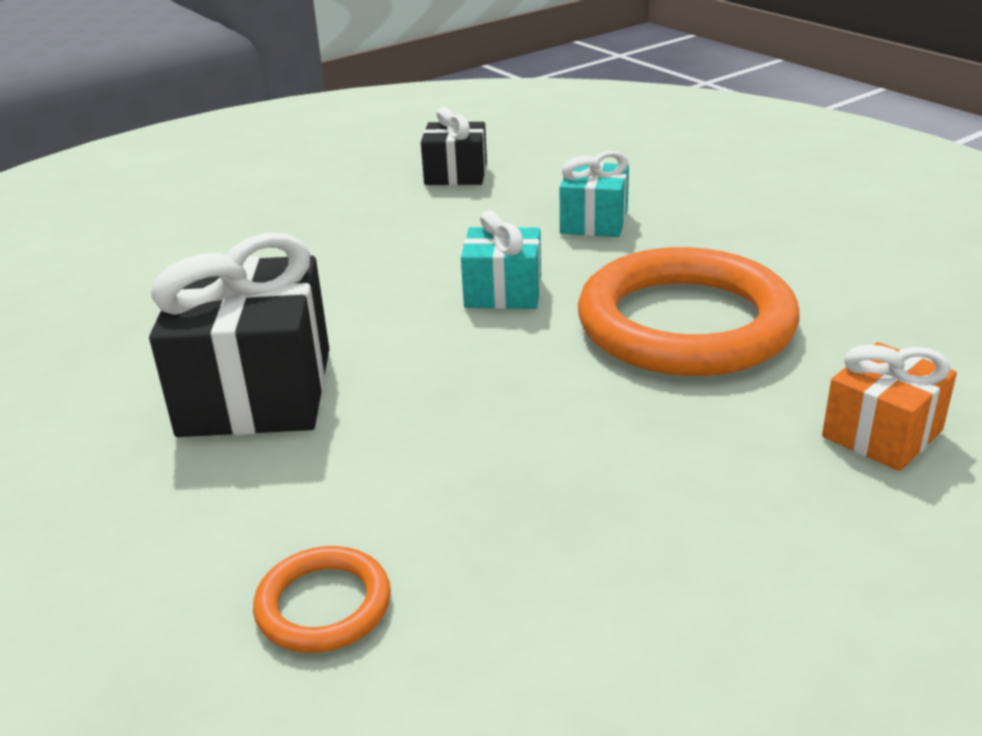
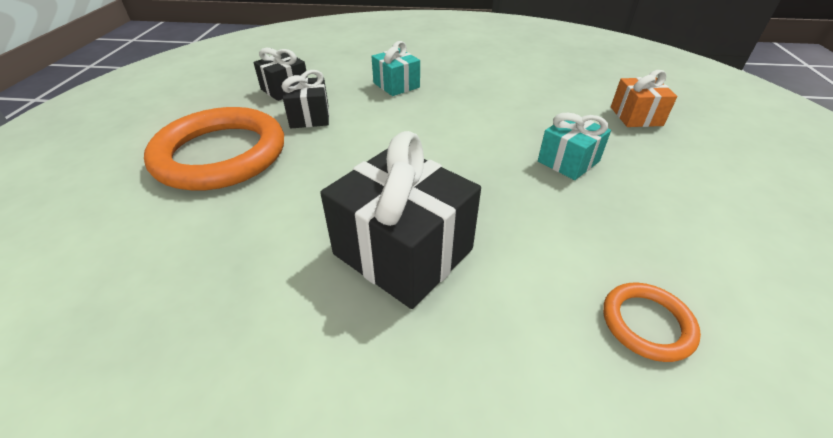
camera: 50 degrees left, 10 degrees up
turquoise gift [461,211,541,309] -> turquoise gift moved to [538,113,611,180]
orange ring [578,247,800,376] -> orange ring moved to [144,107,284,191]
none -> black gift [281,70,329,128]

